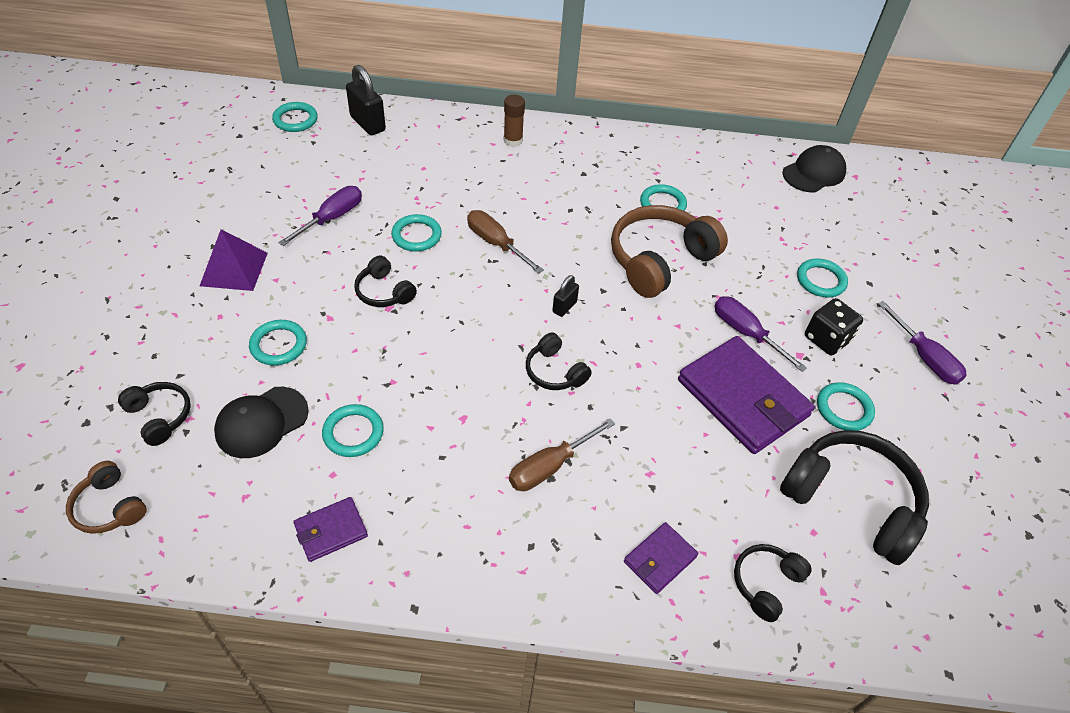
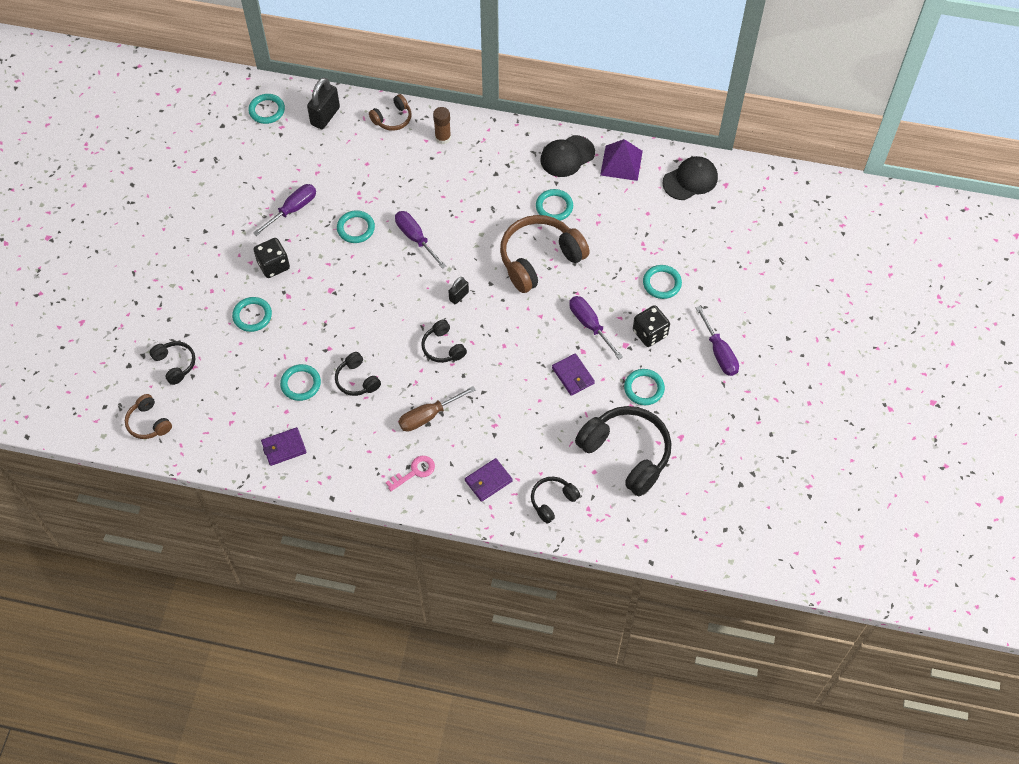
camera: 10 degrees right, 10 degrees up
purple pyramid [200,230,268,291] -> purple pyramid moved to [600,139,643,181]
black cap [214,387,309,458] -> black cap moved to [540,135,595,177]
black padlock [346,65,386,135] -> black padlock turned 60 degrees clockwise [307,77,340,129]
black headphones [354,255,417,307] -> black headphones moved to [335,352,381,396]
brown screwdriver [467,210,544,274] -> purple screwdriver [395,211,446,269]
purple wallet [678,336,815,454] -> purple wallet [552,353,595,396], size x0.48
none -> black dice [254,238,290,278]
none -> brown headphones [369,94,412,131]
none -> pink key [386,456,435,491]

